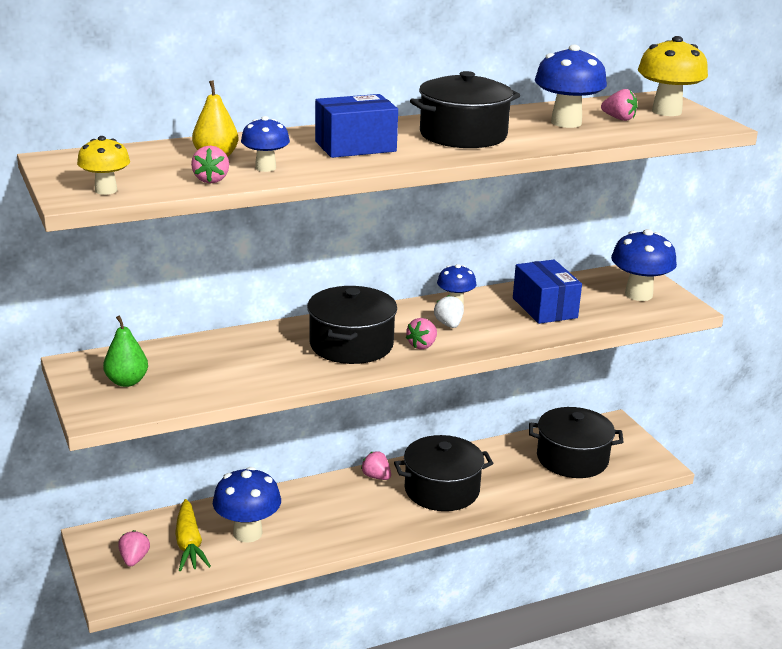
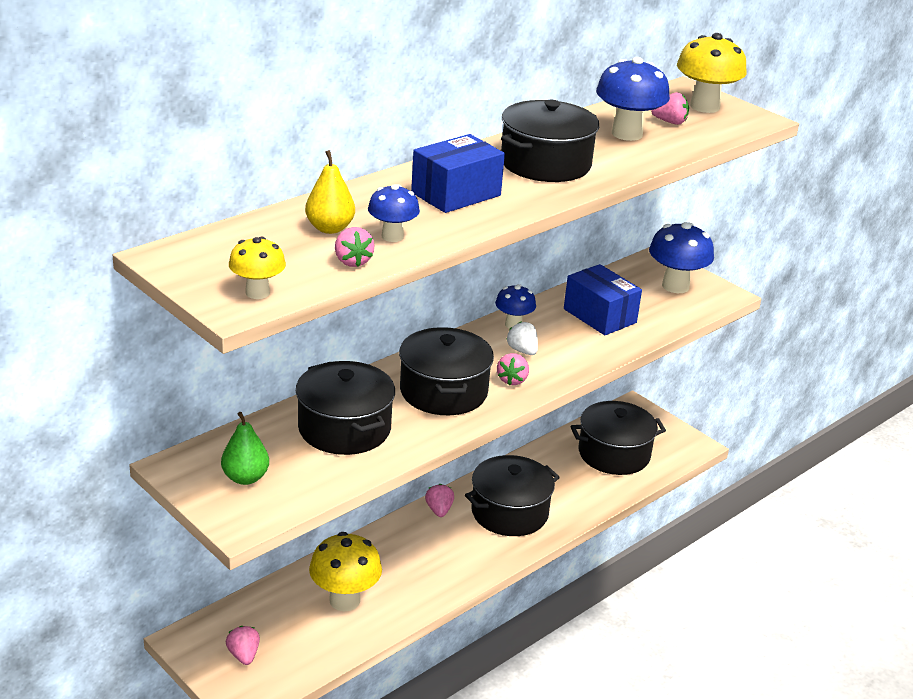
camera: 20 degrees left, 5 degrees up
yellow carrot [175,499,211,571] -> none
blue mushroom [213,467,281,543] -> yellow mushroom [309,532,382,611]
pink strawberry [361,451,391,480] -> pink strawberry turned 60 degrees clockwise [425,484,454,517]
none -> black pot [296,361,395,455]

